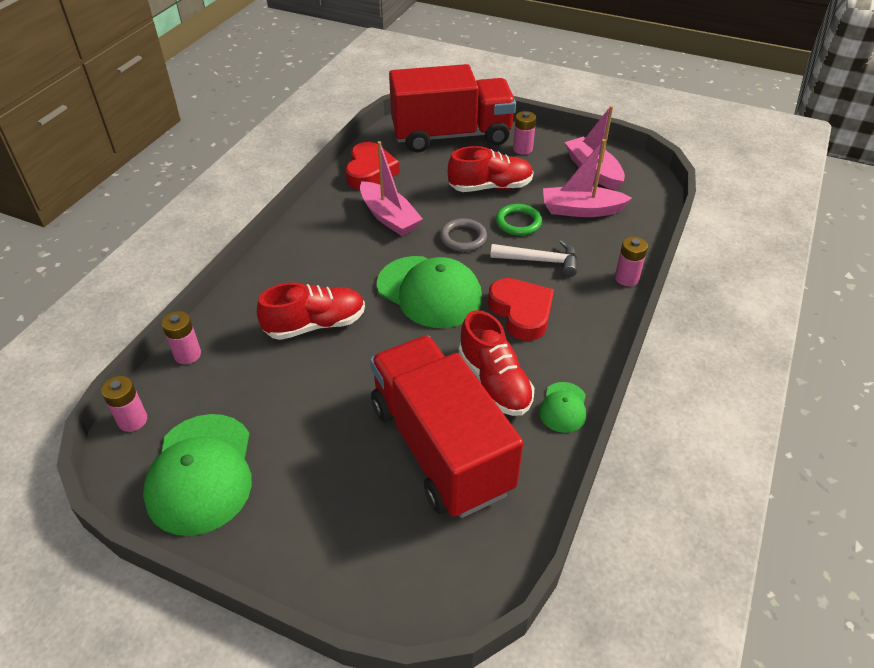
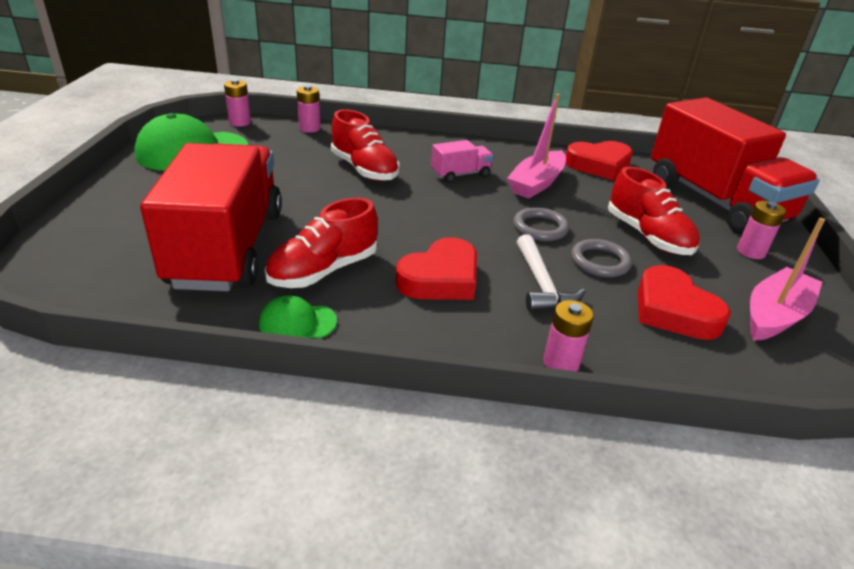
camera: 70 degrees right, 10 degrees down
red truck [370,336,523,518] -> red truck turned 45 degrees counterclockwise [140,143,282,291]
green cap [377,256,482,328] -> none
green ring [496,204,542,236] -> grey ring [571,239,632,277]
pink boat [543,139,632,217] -> red heart [638,265,731,340]
none -> pink truck [431,140,494,183]

